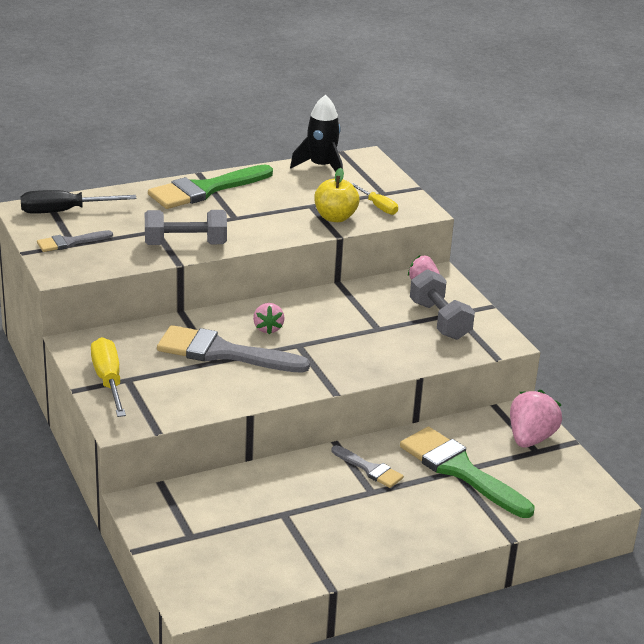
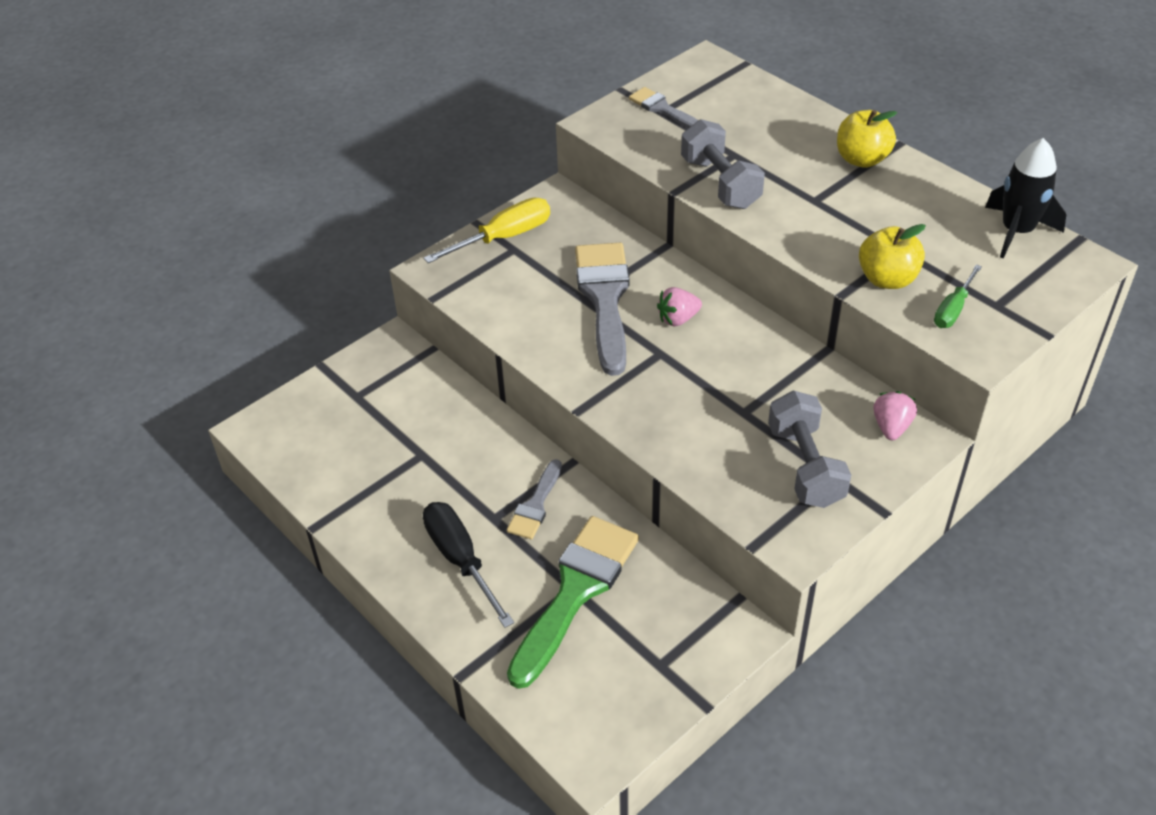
camera: 75 degrees right, 15 degrees up
black screwdriver [20,190,136,214] -> black screwdriver moved to [423,502,514,628]
green brush [148,164,273,209] -> yellow apple [837,110,897,168]
yellow screwdriver [351,183,398,215] -> green screwdriver [934,264,982,328]
grey dumbbell [410,269,475,340] -> grey dumbbell turned 60 degrees counterclockwise [768,390,851,508]
pink strawberry [510,390,562,448] -> none

